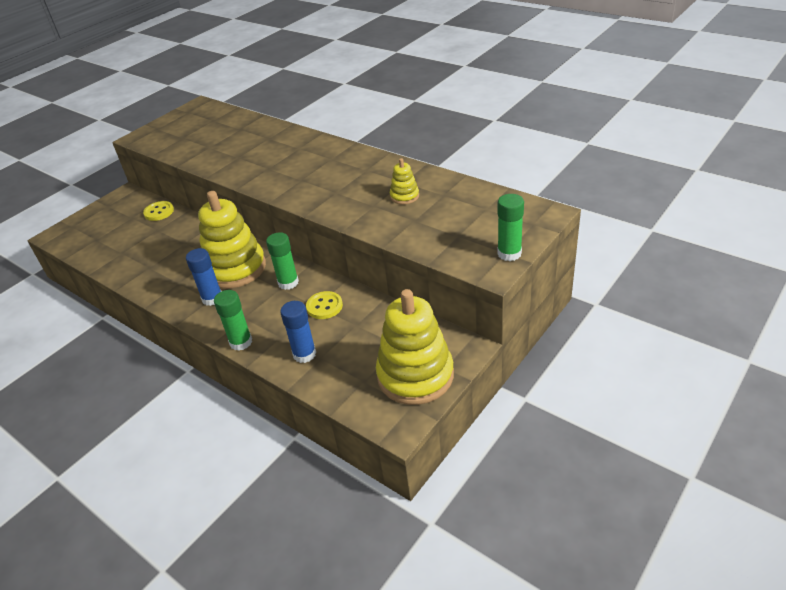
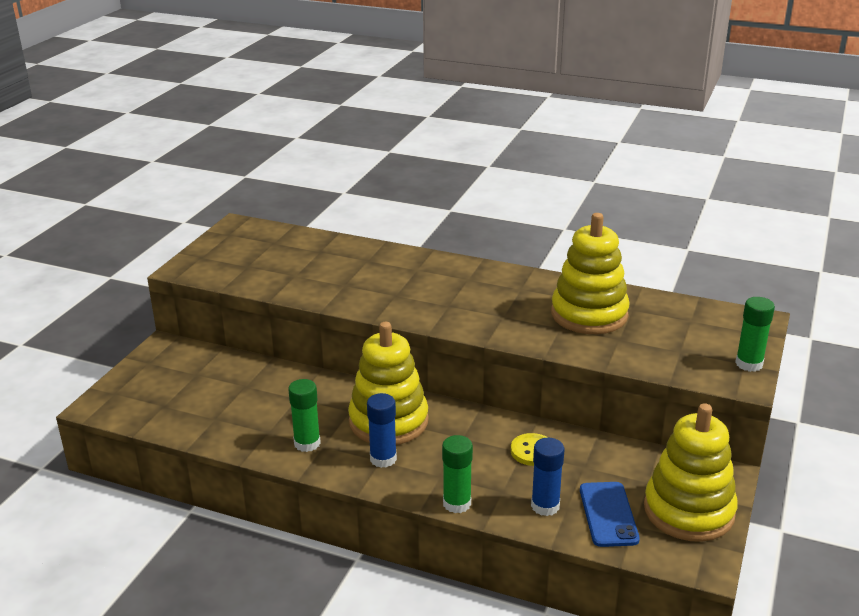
camera: 20 degrees left, 10 degrees down
yellow button [143,201,174,221] -> none
green glue stick [266,232,299,290] -> green glue stick moved to [288,379,321,452]
yellow stacking toy [390,158,419,204] -> yellow stacking toy [551,213,630,334], size x2.21
none -> blue phone [580,482,640,547]

